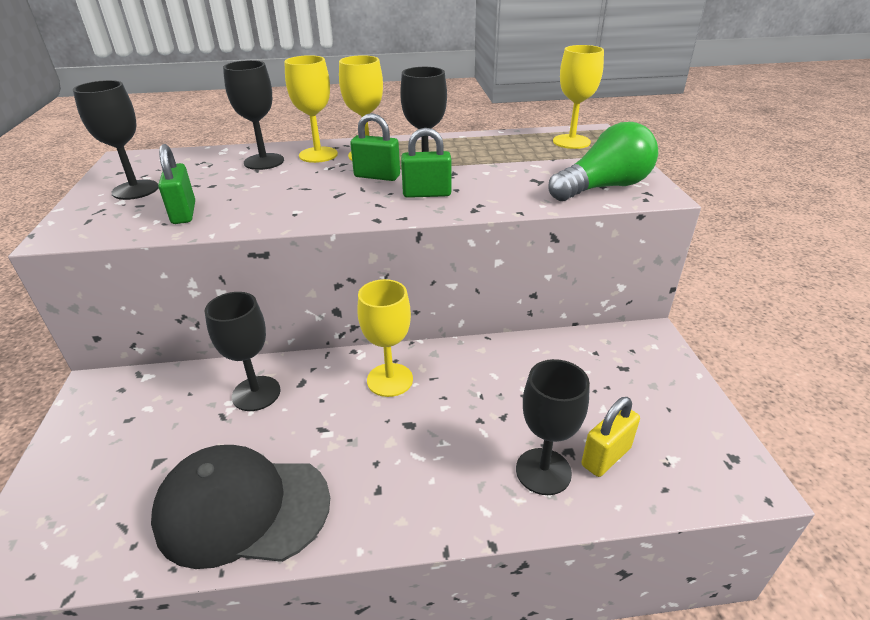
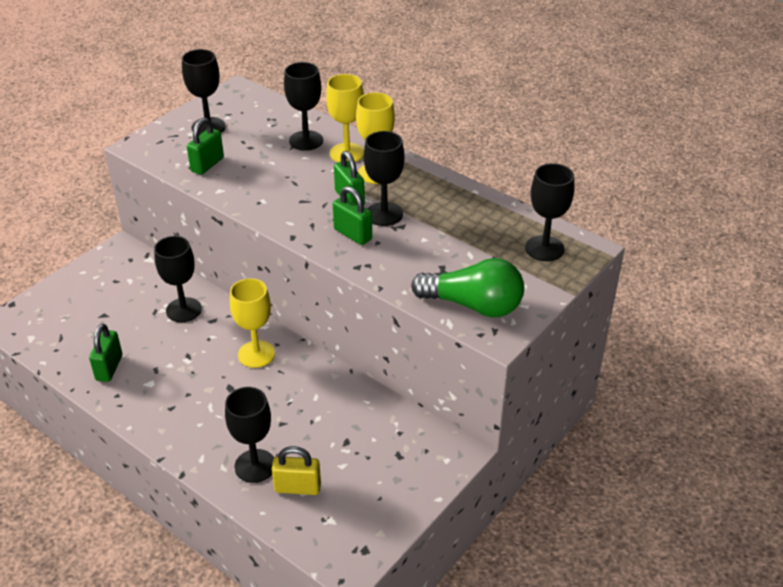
camera: 45 degrees right, 5 degrees up
black cap [151,445,330,569] -> green padlock [89,324,122,382]
yellow goblet [553,45,604,149] -> black goblet [525,163,574,261]

